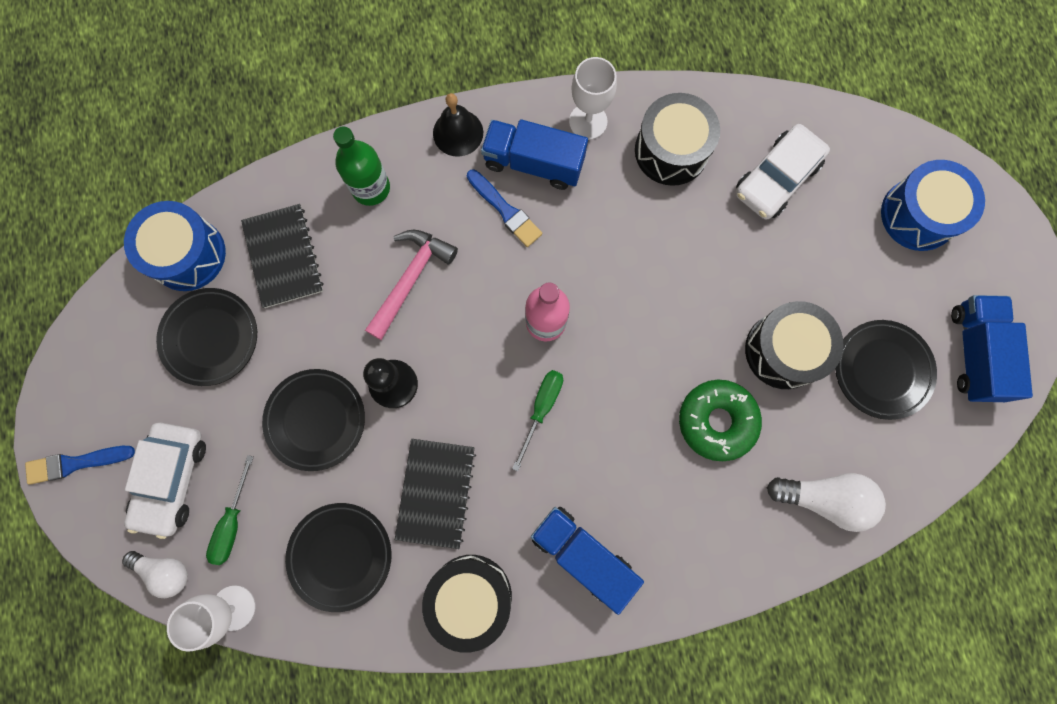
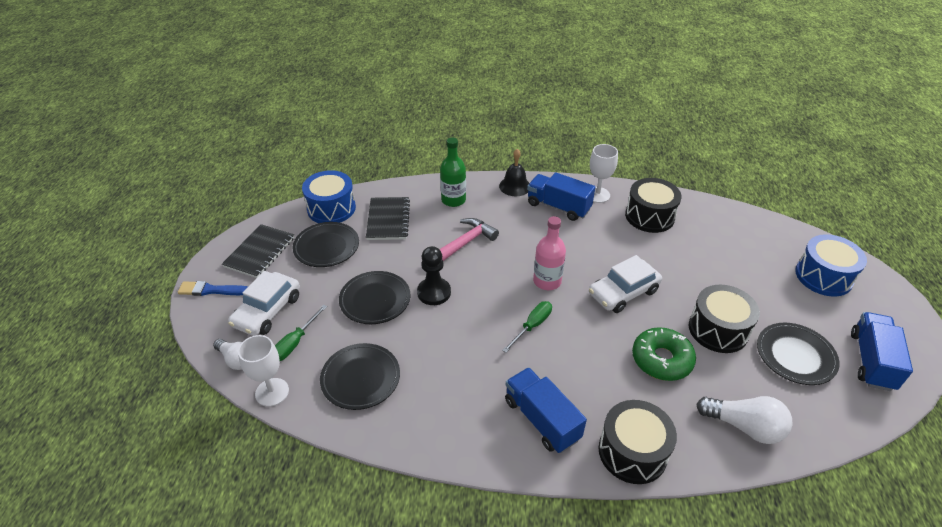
camera: 15 degrees right, 35 degrees down
black notebook [395,439,476,549] -> black notebook moved to [222,224,295,278]
black drum [422,555,512,653] -> black drum moved to [598,400,677,484]
blue brush [467,169,542,247] -> none
white car [735,124,830,220] -> white car moved to [589,255,662,313]

